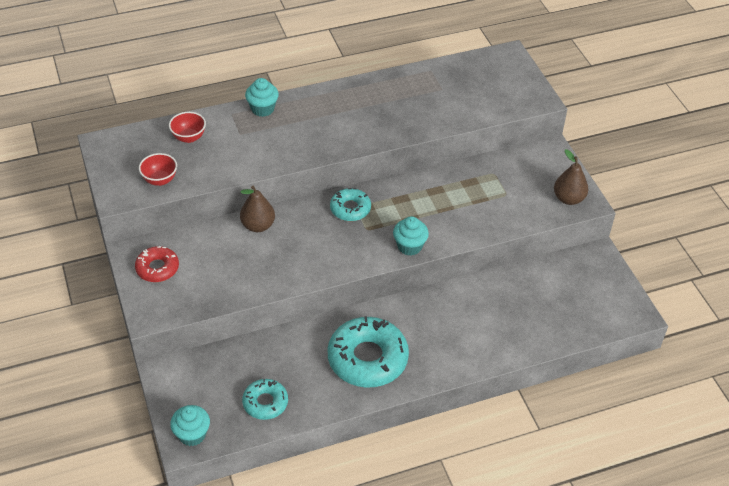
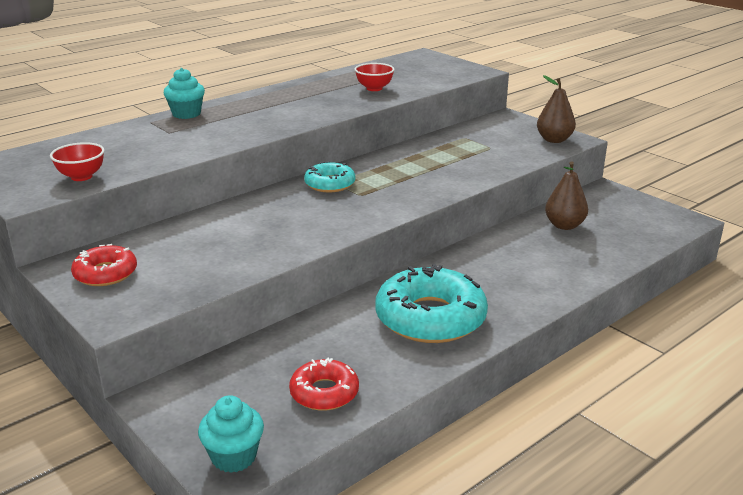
camera: 20 degrees left, 20 degrees down
red bowl [169,112,206,143] -> red bowl moved to [355,63,395,91]
brown pear [240,186,275,232] -> brown pear moved to [545,161,588,230]
turquoise donut [242,379,288,420] -> red donut [289,357,359,411]
turquoise cupcake [393,216,429,256] -> none

